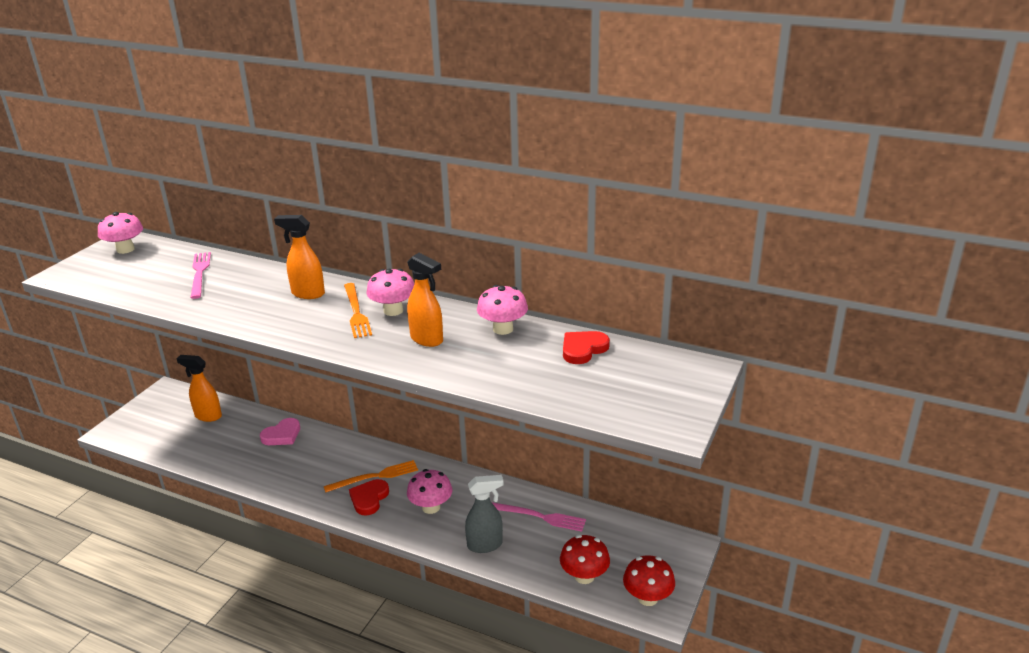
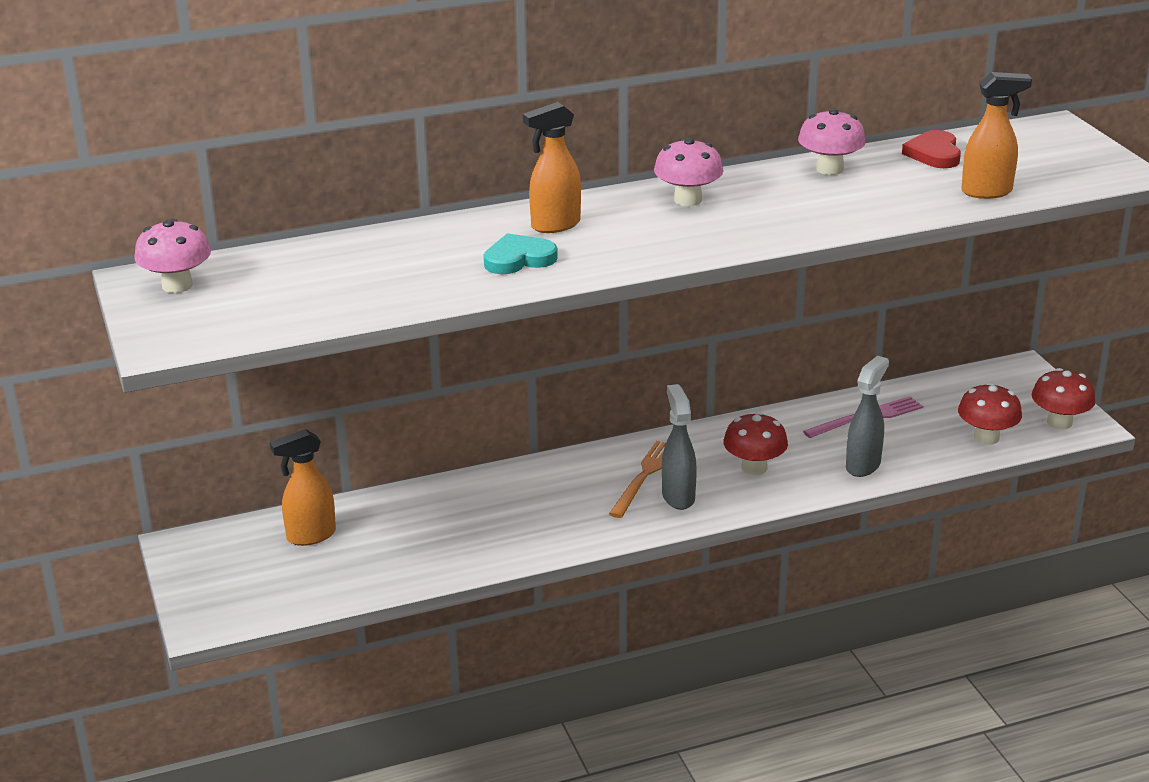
camera: 45 degrees left, 0 degrees up
pink fork [190,252,211,299] -> none
pink heart [260,418,300,445] -> none
orange fork [344,283,372,338] -> none
red heart [349,479,389,516] -> grey spray bottle [662,384,697,510]
orange spray bottle [407,253,443,347] -> orange spray bottle moved to [961,72,1032,199]
pink mushroom [407,469,452,514] -> red mushroom [723,412,788,475]
none -> turquoise heart [484,233,558,274]

